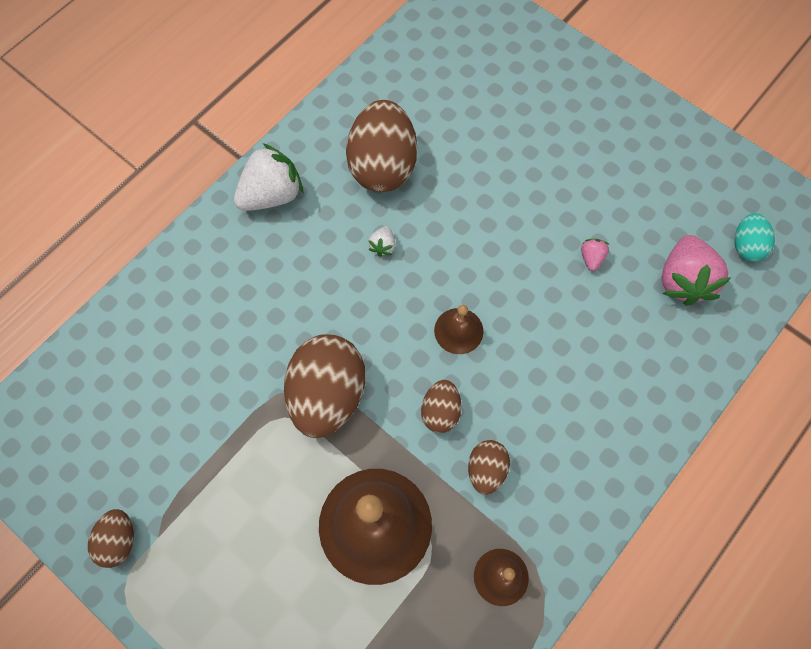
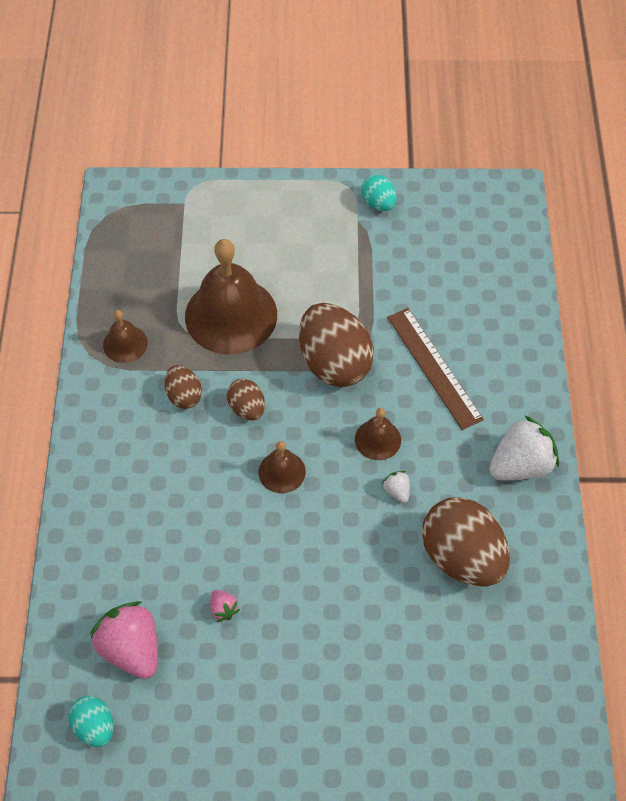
camera: 140 degrees right, 10 degrees down
brown egg [88,509,134,568] -> turquoise egg [361,175,397,211]
white strawberry [234,143,303,211] -> white strawberry turned 135 degrees counterclockwise [489,416,559,481]
none -> brown bell [355,408,401,460]
none -> brown ruler [387,308,484,430]

